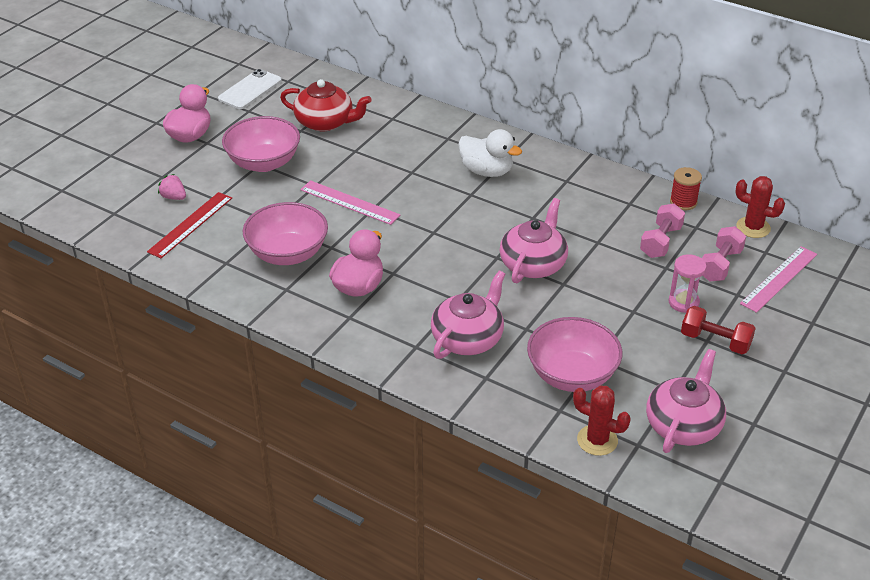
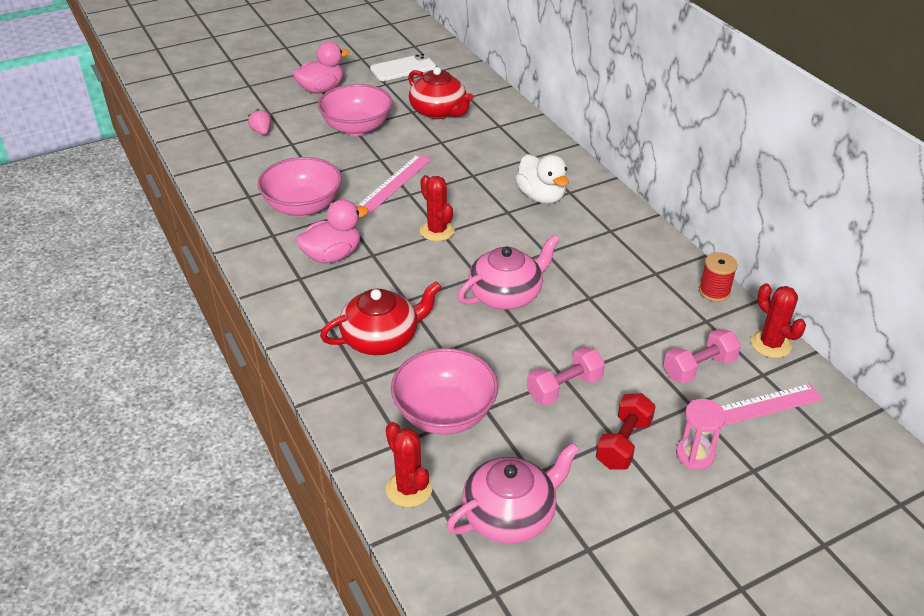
camera: 30 degrees right, 0 degrees up
red ruler [147,192,232,258] -> none
pink ruler [300,180,400,225] -> pink ruler turned 60 degrees clockwise [356,154,431,213]
pink teapot [431,271,505,359] -> red teapot [320,281,442,355]
pink dumbbell [640,203,685,258] -> pink dumbbell moved to [527,347,605,405]
pink hourglass [669,254,706,313] -> pink hourglass moved to [676,399,726,470]
red dumbbell [681,306,756,354] -> red dumbbell turned 60 degrees clockwise [596,393,656,470]
none -> red cactus [420,175,455,241]

